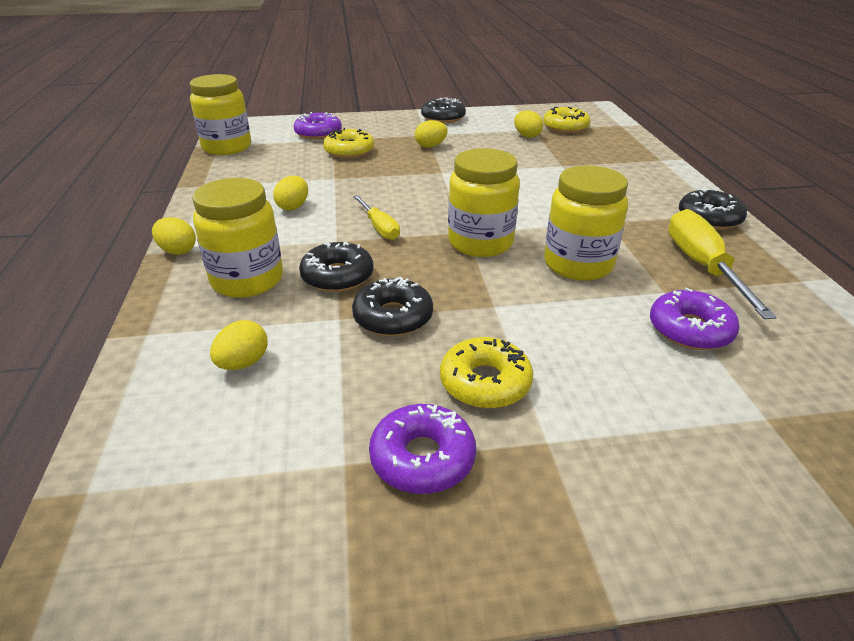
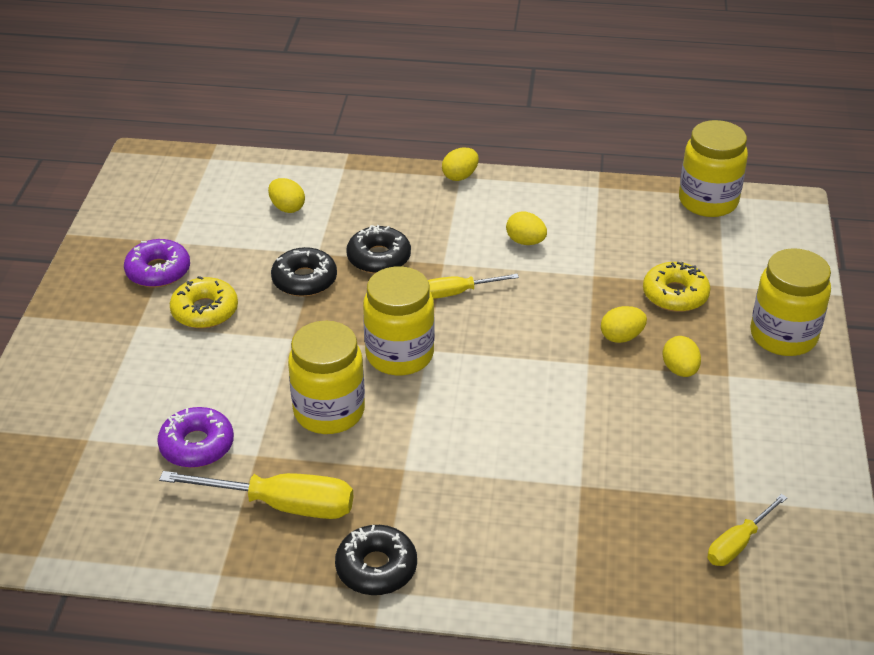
camera: 105 degrees right, 5 degrees up
yellow jar [192,178,283,298] -> yellow jar moved to [750,248,831,356]
purple donut [294,112,342,140] -> none
black donut [421,97,466,123] -> none
yellow egg [514,111,543,138] -> yellow egg moved to [601,306,647,343]
yellow donut [543,107,590,133] -> yellow screwdriver [708,494,787,566]

